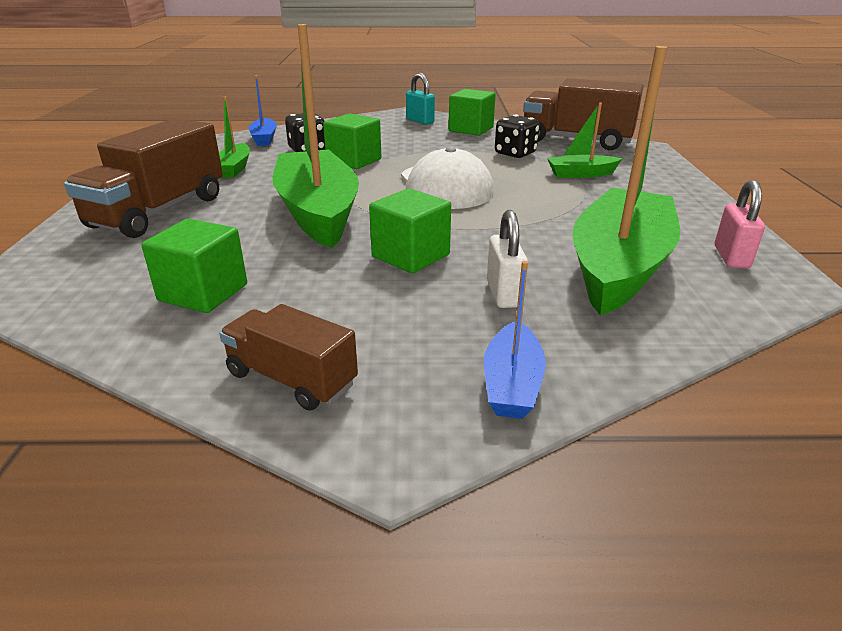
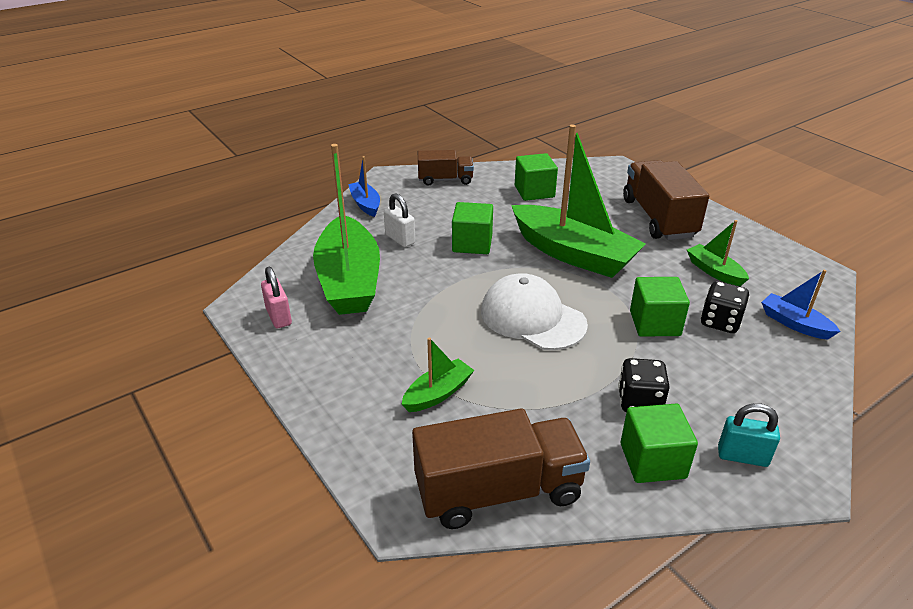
camera: 145 degrees right, 5 degrees up
black dice [495,114,540,158] -> black dice moved to [618,358,670,412]

